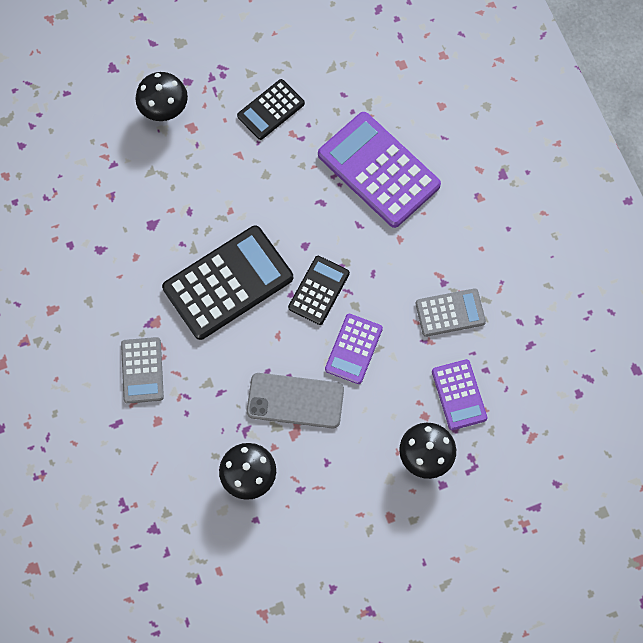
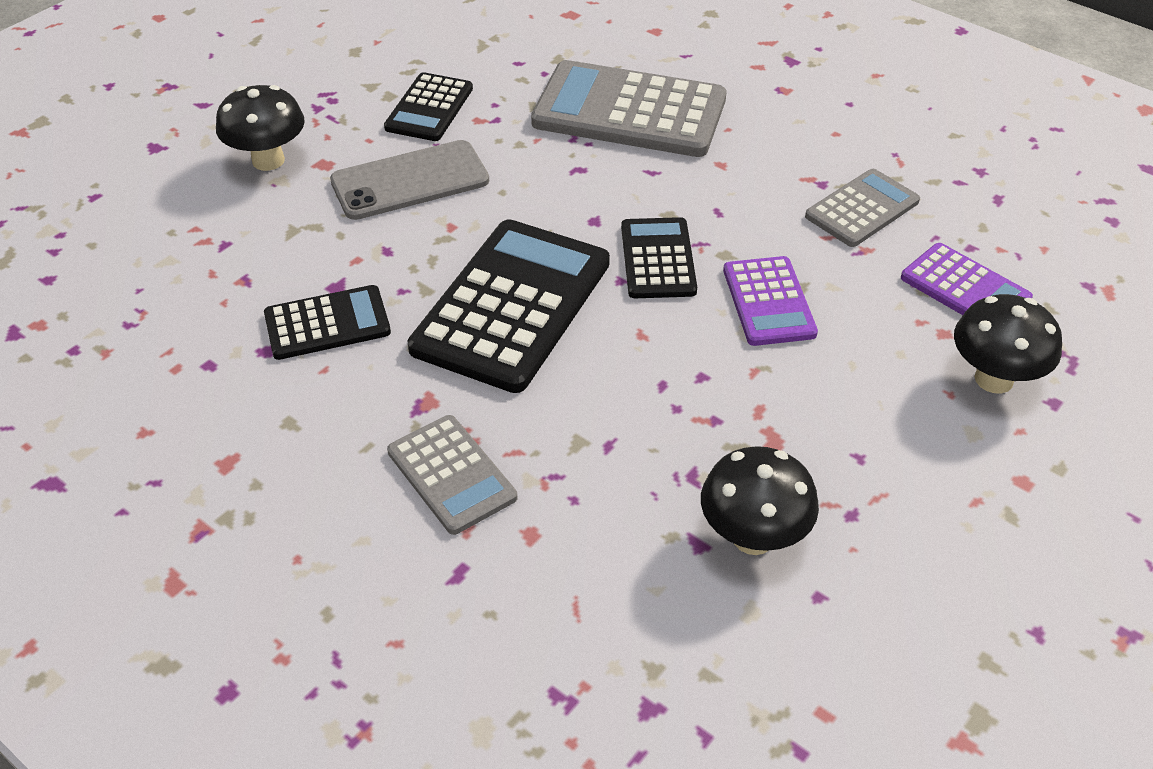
camera: 30 degrees left, 25 degrees down
grey phone [247,373,344,428] -> grey phone moved to [330,140,489,220]
purple calculator [318,112,441,228] -> grey calculator [531,60,727,157]
none -> black calculator [264,285,391,360]

